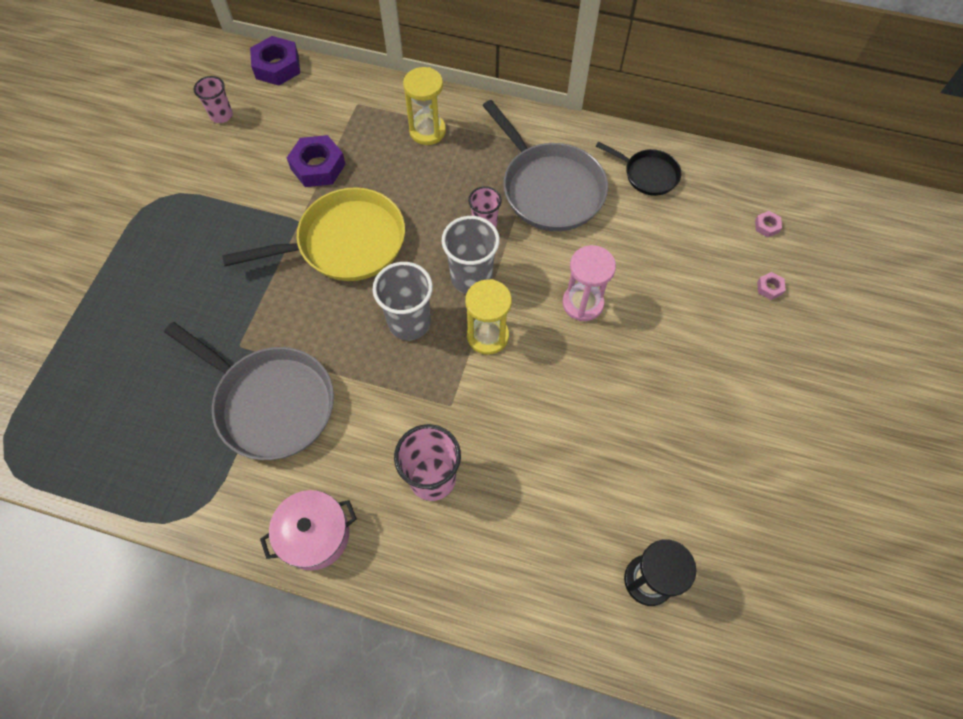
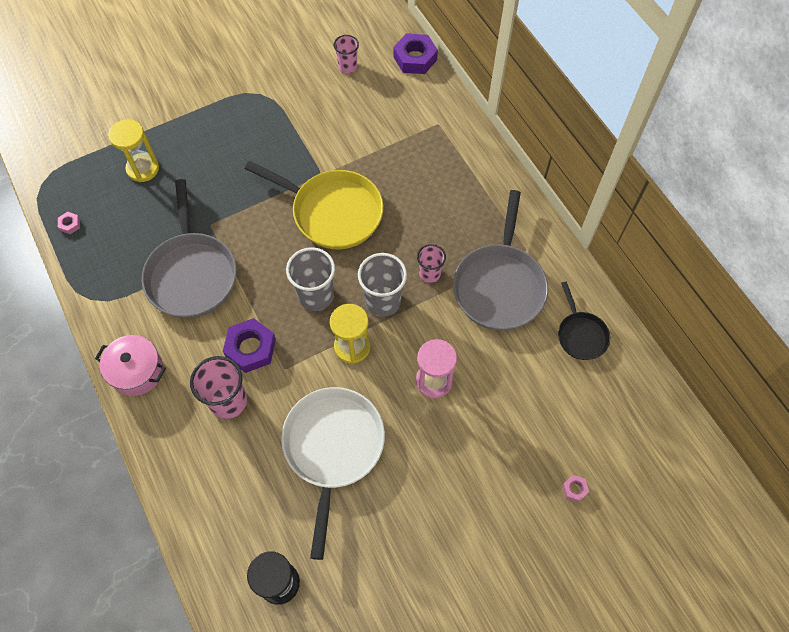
camera: 45 degrees right, 0 degrees up
purple nut [287,135,345,187] -> purple nut moved to [223,318,276,373]
yellow hourglass [403,67,446,145] -> yellow hourglass moved to [108,119,159,182]
pink nut [755,211,782,237] -> pink nut moved to [58,212,80,234]
none -> white pan [281,387,385,560]

